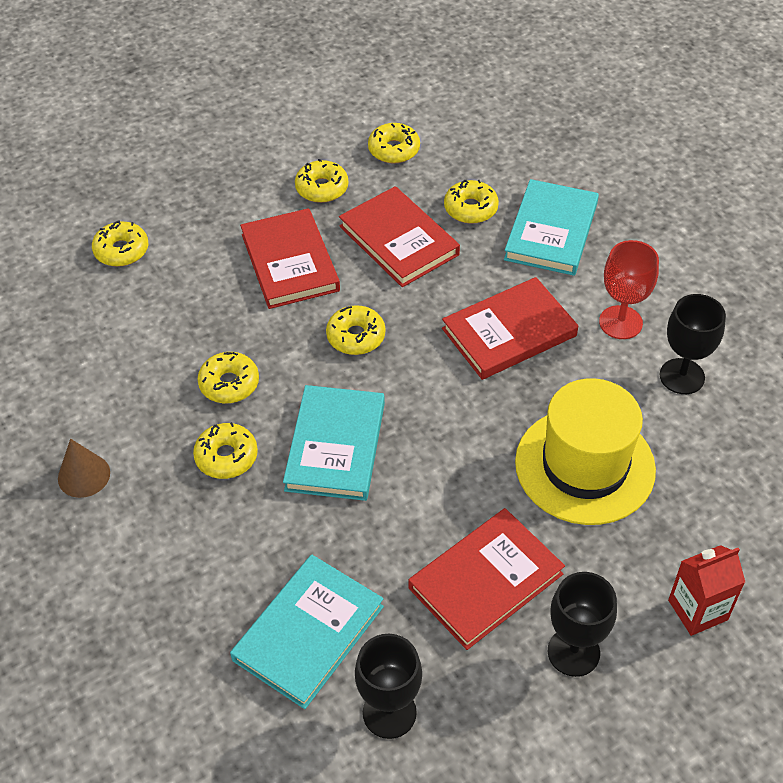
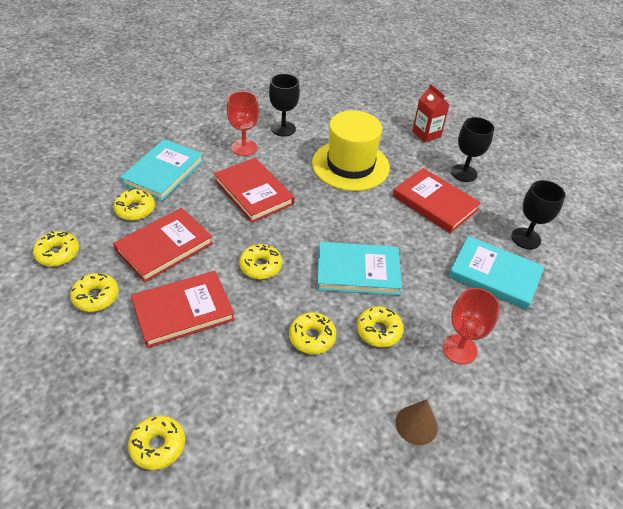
camera: 100 degrees left, 5 degrees down
turquoise book [504,179,599,276] -> turquoise book turned 75 degrees counterclockwise [120,139,204,201]
none -> red goblet [442,288,500,365]

